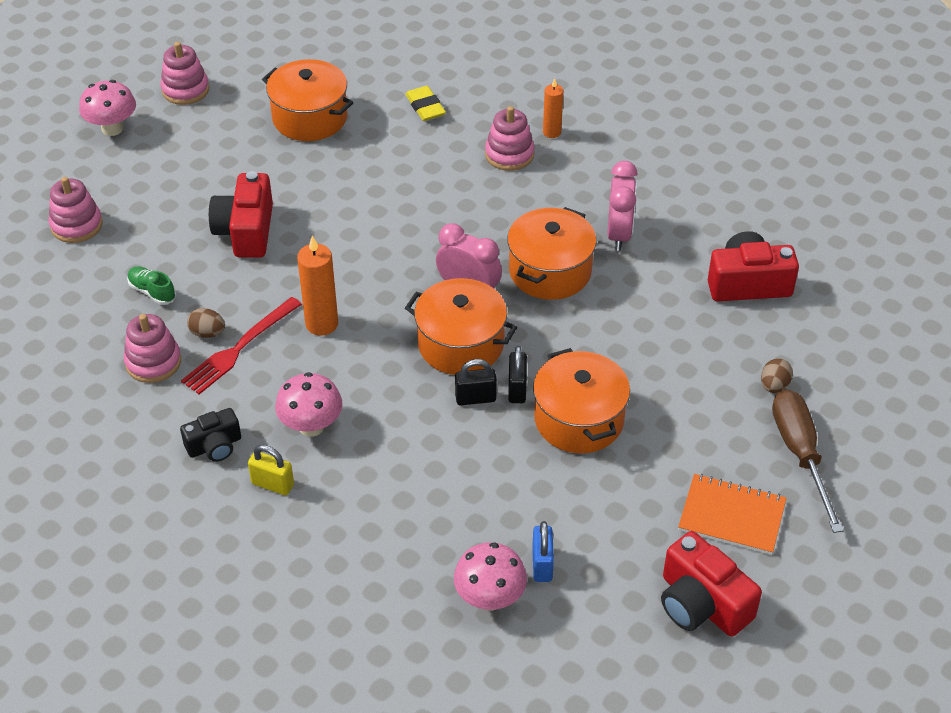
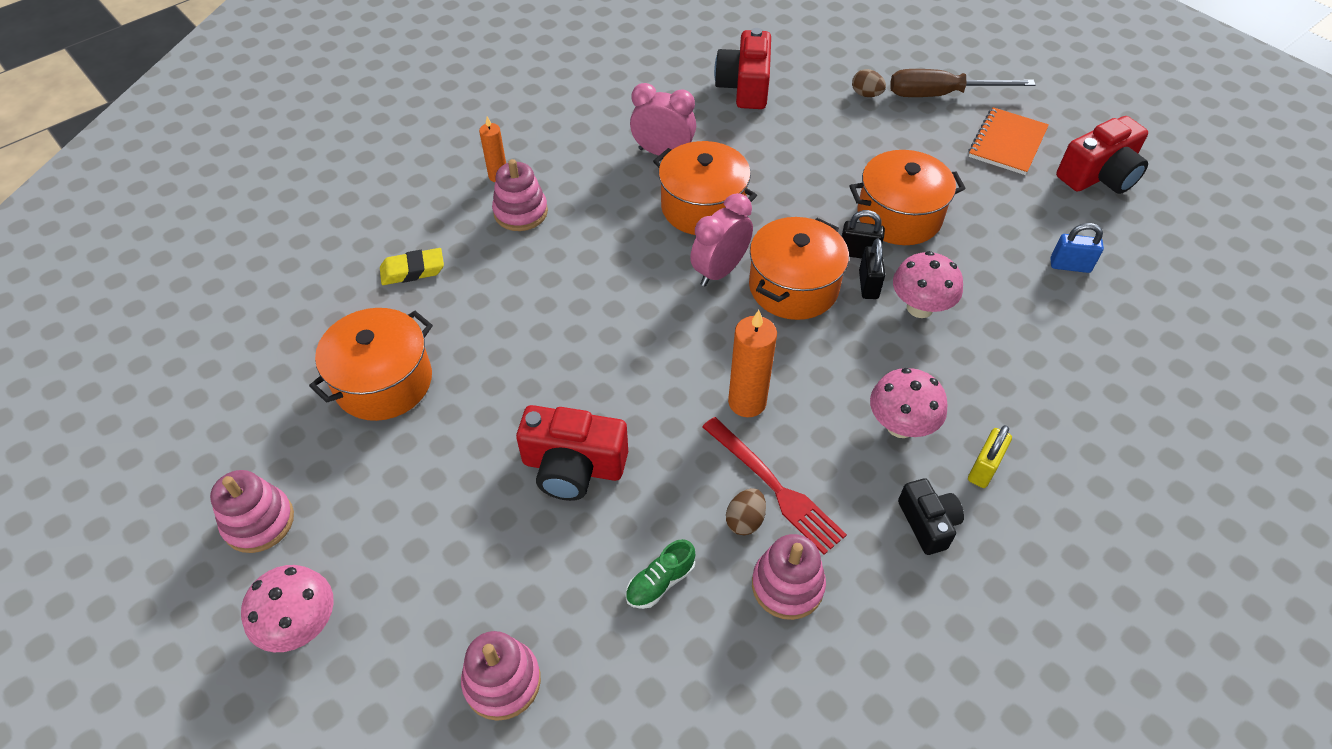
camera: 80 degrees left, 5 degrees up
pink mushroom [454,542,527,611] -> pink mushroom moved to [893,251,963,318]

